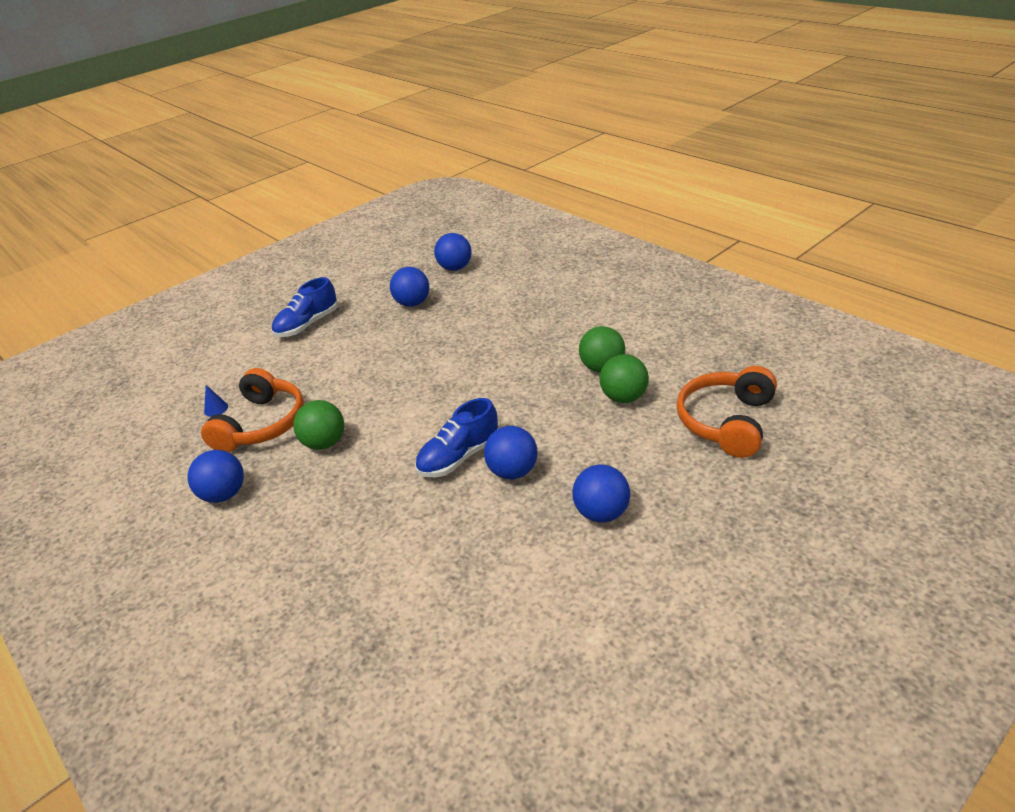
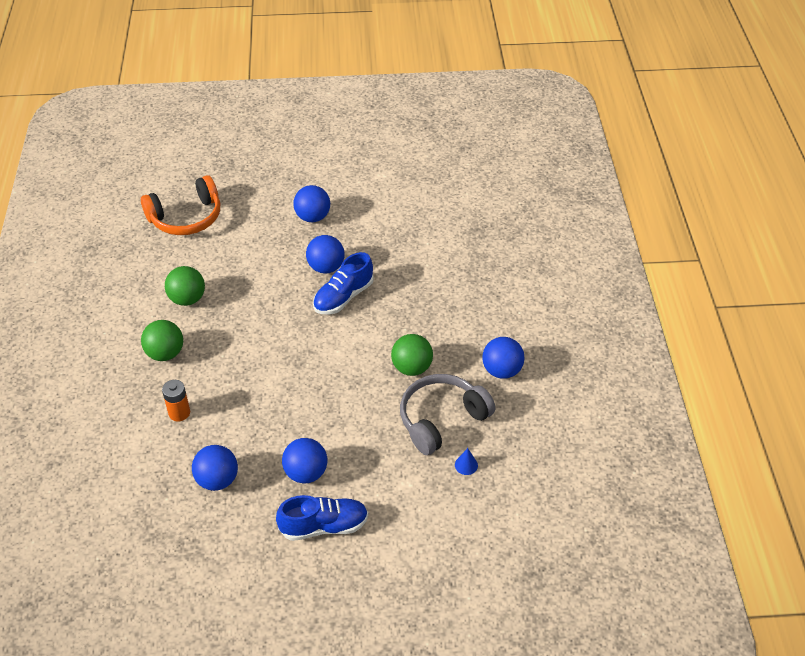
camera: 145 degrees left, 10 degrees up
orange headphones [201,368,304,452] -> grey headphones [400,374,496,455]
blue shoe [415,398,498,477] -> blue shoe turned 135 degrees clockwise [313,252,374,315]
blue ball [434,233,472,271] -> blue ball moved to [282,438,327,483]
green ball [599,354,649,403] -> green ball moved to [141,320,183,361]
none -> orange battery [162,380,190,422]

